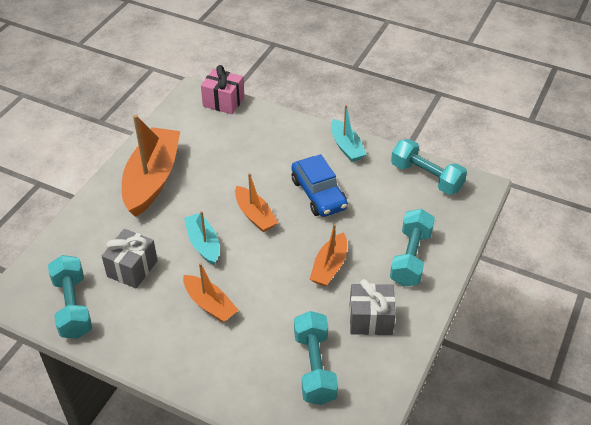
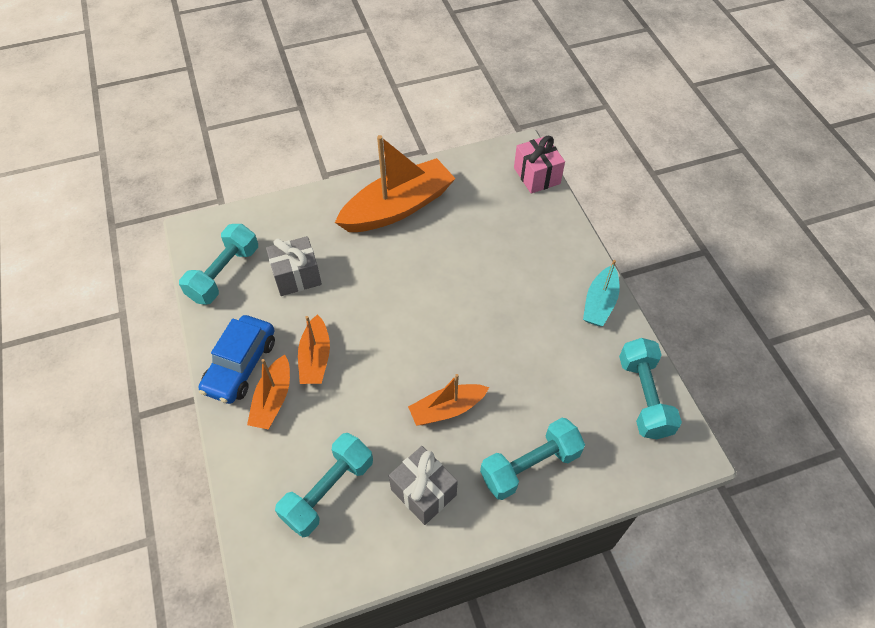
camera: 45 degrees right, 10 degrees up
turquoise boat [184,211,219,265] -> none
orange boat [235,173,278,232] -> orange boat moved to [247,355,290,430]
blue car [292,154,348,217] -> blue car moved to [199,315,275,404]

